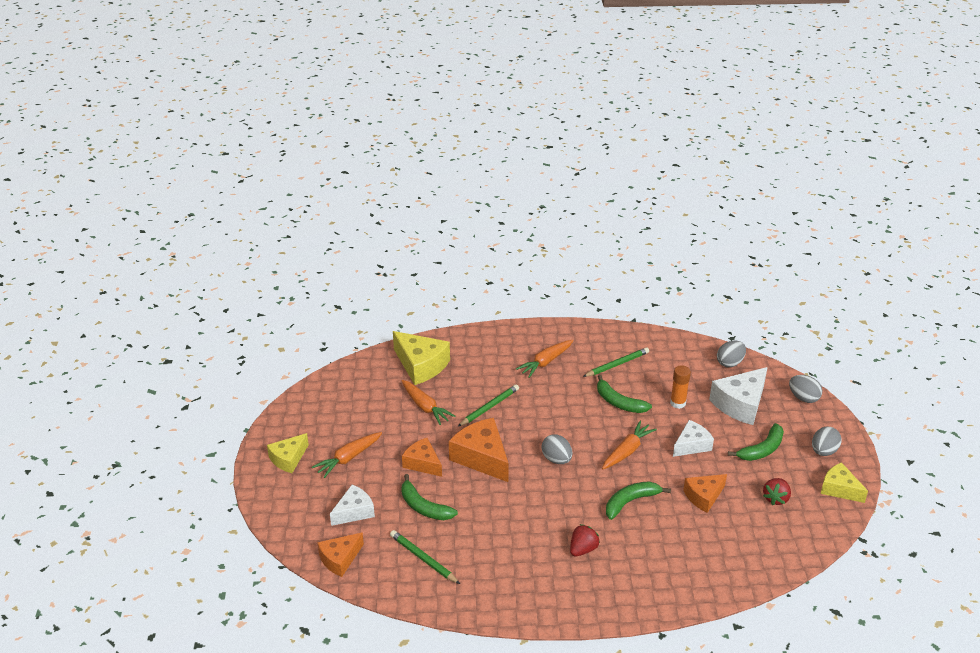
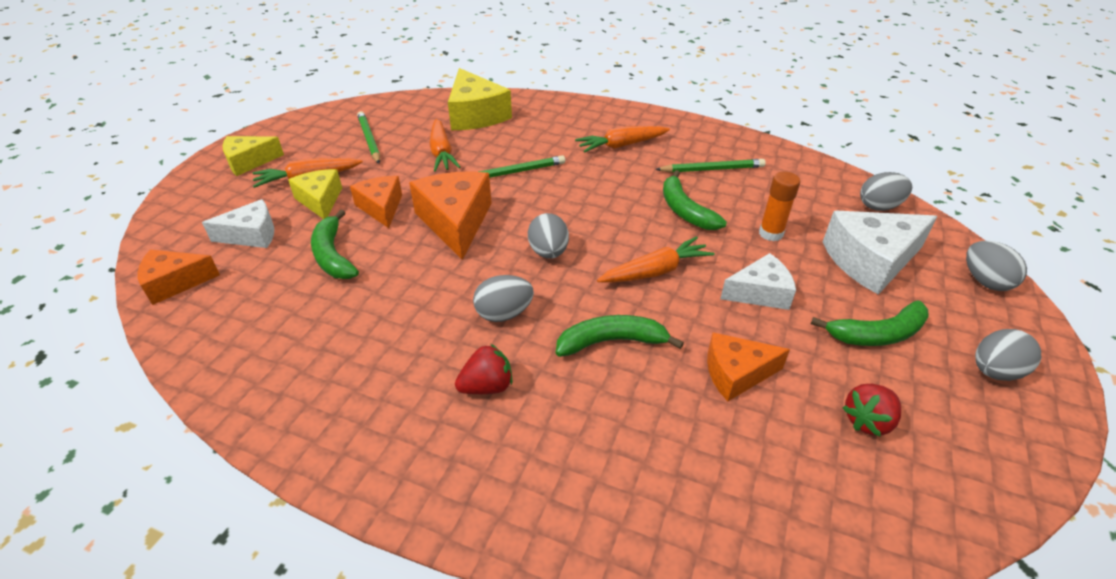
camera: 25 degrees right, 5 degrees up
green pencil [390,530,460,584] -> green pencil moved to [357,111,380,164]
yellow cheese [821,462,868,503] -> yellow cheese moved to [288,169,342,219]
none -> grey egg [473,275,534,322]

